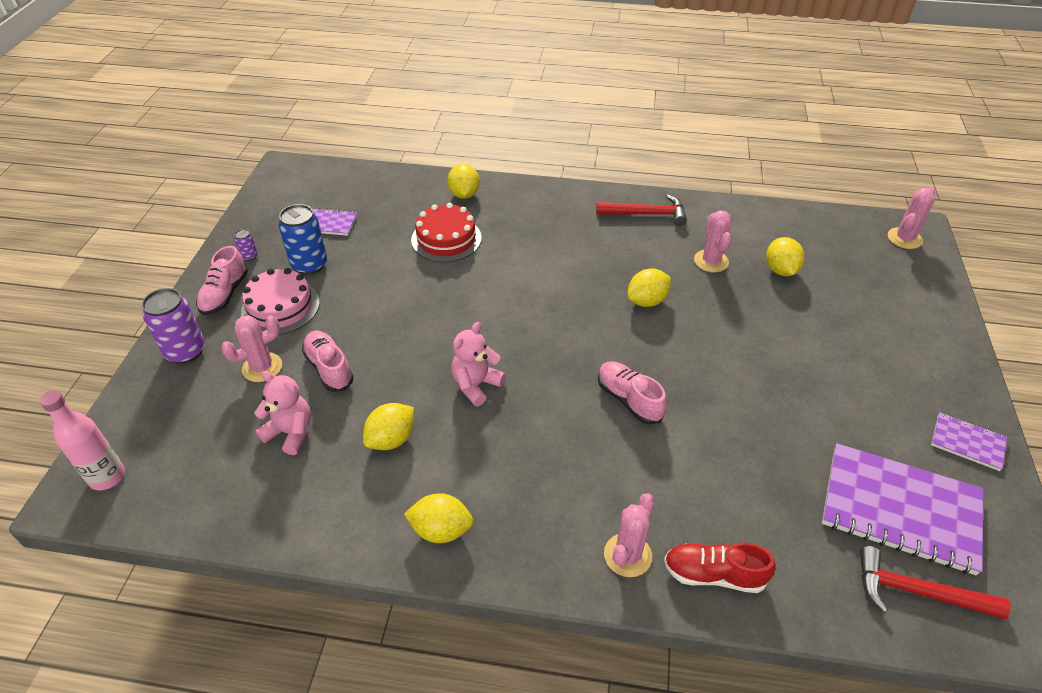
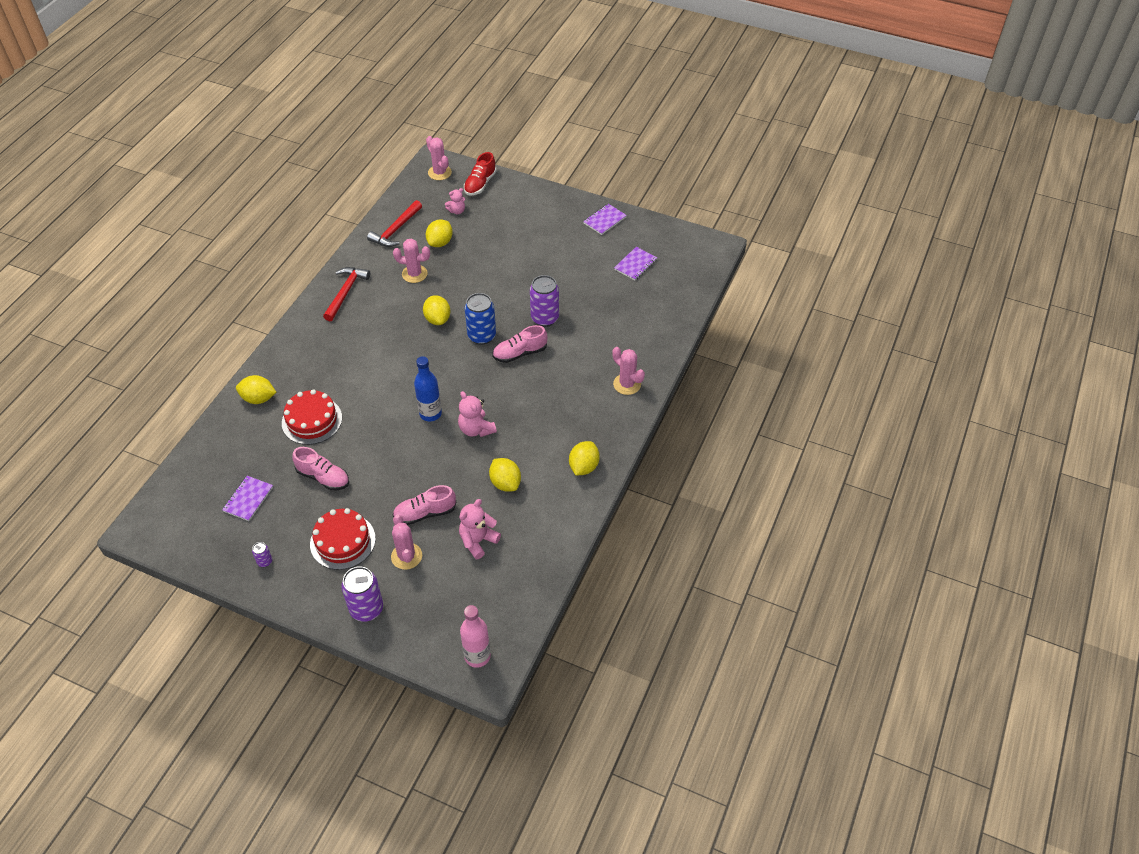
camera: 75 degrees left, 5 degrees up
pink shoe [196,246,248,315] -> pink shoe moved to [292,447,349,490]
pink cake [241,268,320,335] -> red cake [310,508,376,570]
blue can [278,204,327,275] -> blue can moved to [465,293,496,345]
red shoe [664,542,776,593] -> red shoe moved to [464,152,497,196]
yellow lemon [766,237,805,276] -> yellow lemon turned 75 degrees counterclockwise [426,220,453,247]
purple notebook [822,443,983,575] -> purple notebook [614,247,657,280], size x0.48
red hammer [860,546,1011,619] -> red hammer moved to [367,200,422,247]
none -> blue bottle [414,356,442,422]
none -> pink teddy bear [445,188,465,214]
none -> purple can [530,275,559,327]

